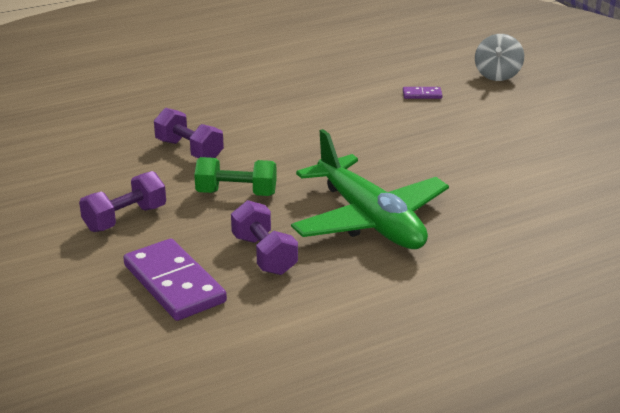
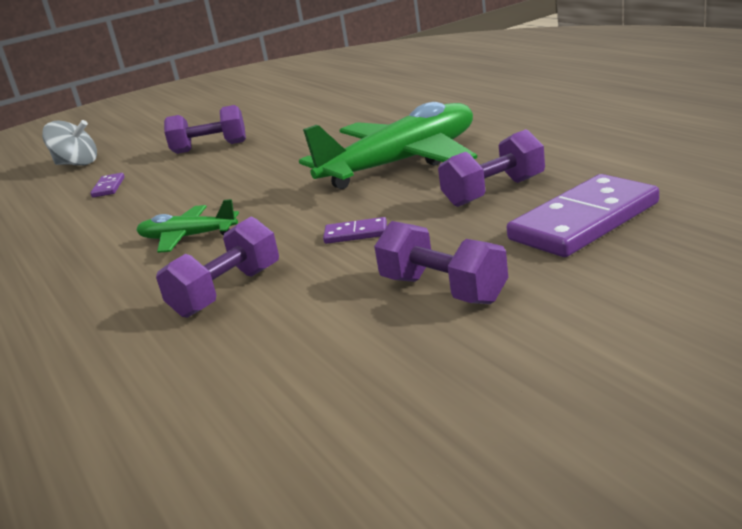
camera: 90 degrees left, 5 degrees down
green dumbbell [194,157,277,196] -> purple domino [323,217,387,244]
none -> green plane [136,199,239,253]
none -> purple dumbbell [164,105,246,154]

